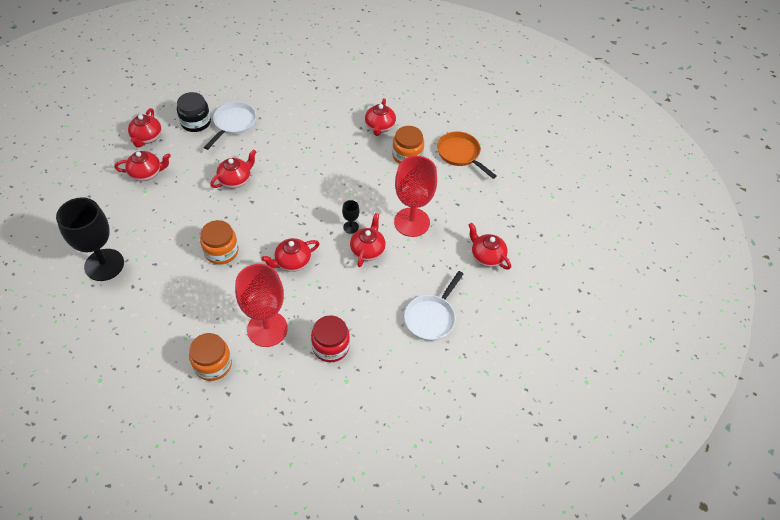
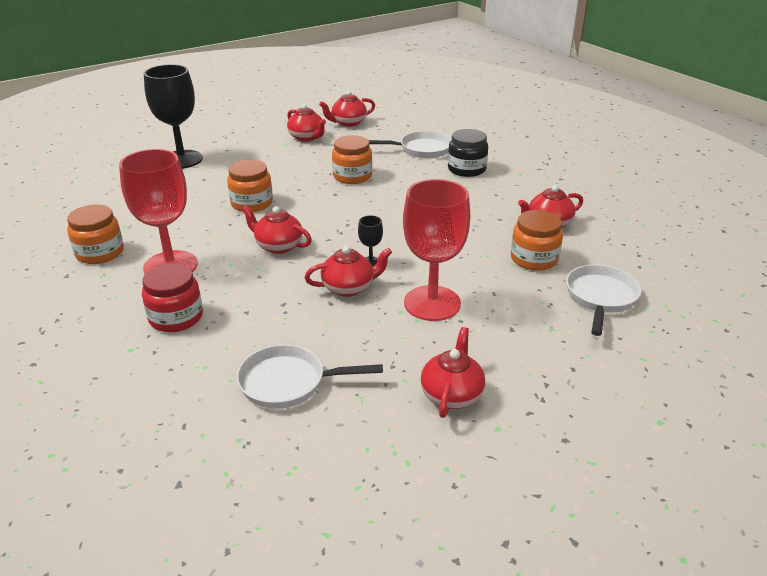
camera: 60 degrees right, 20 degrees down
black jar [177,92,211,132] -> black jar moved to [448,129,488,177]
red teapot [210,149,256,188] -> orange jar [332,135,372,184]
orange pan [437,131,497,179] -> white pan [566,265,642,336]

